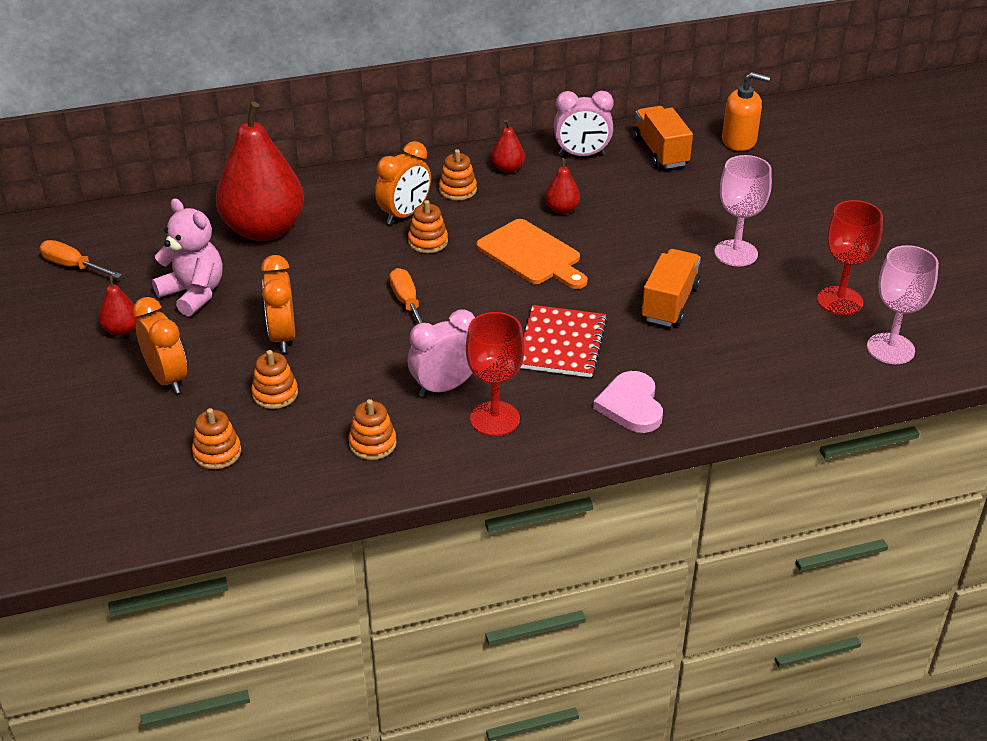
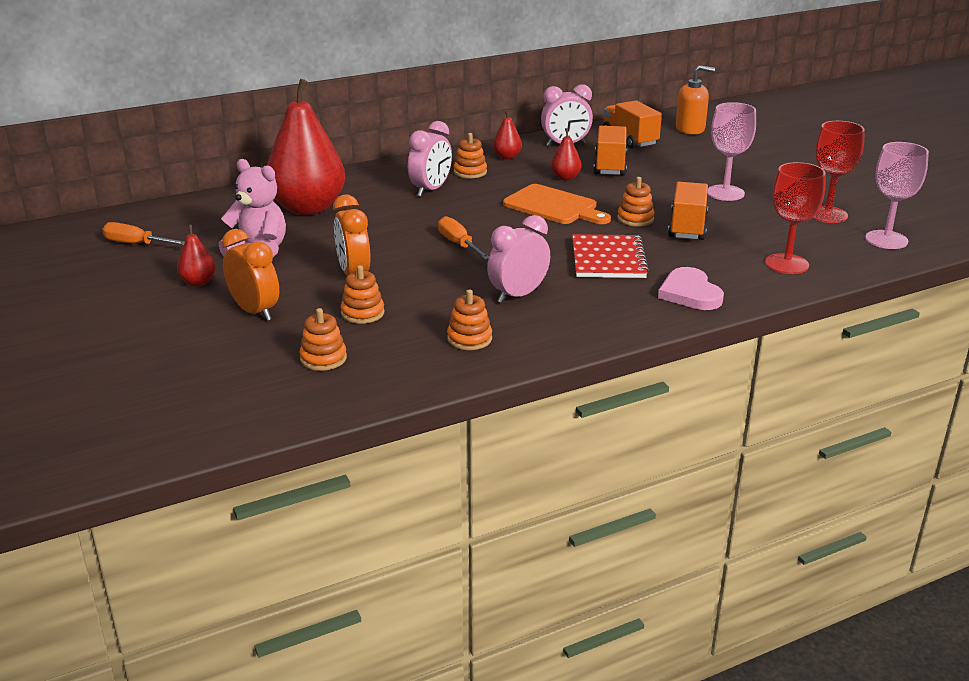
camera: 10 degrees left, 10 degrees down
orange clock [375,141,431,225] -> pink clock [408,121,452,197]
orange stacking toy [408,200,448,253] -> orange stacking toy moved to [617,177,655,226]
red goblet [466,312,524,436] -> red goblet moved to [765,162,826,274]
none -> orange truck [594,126,627,175]

